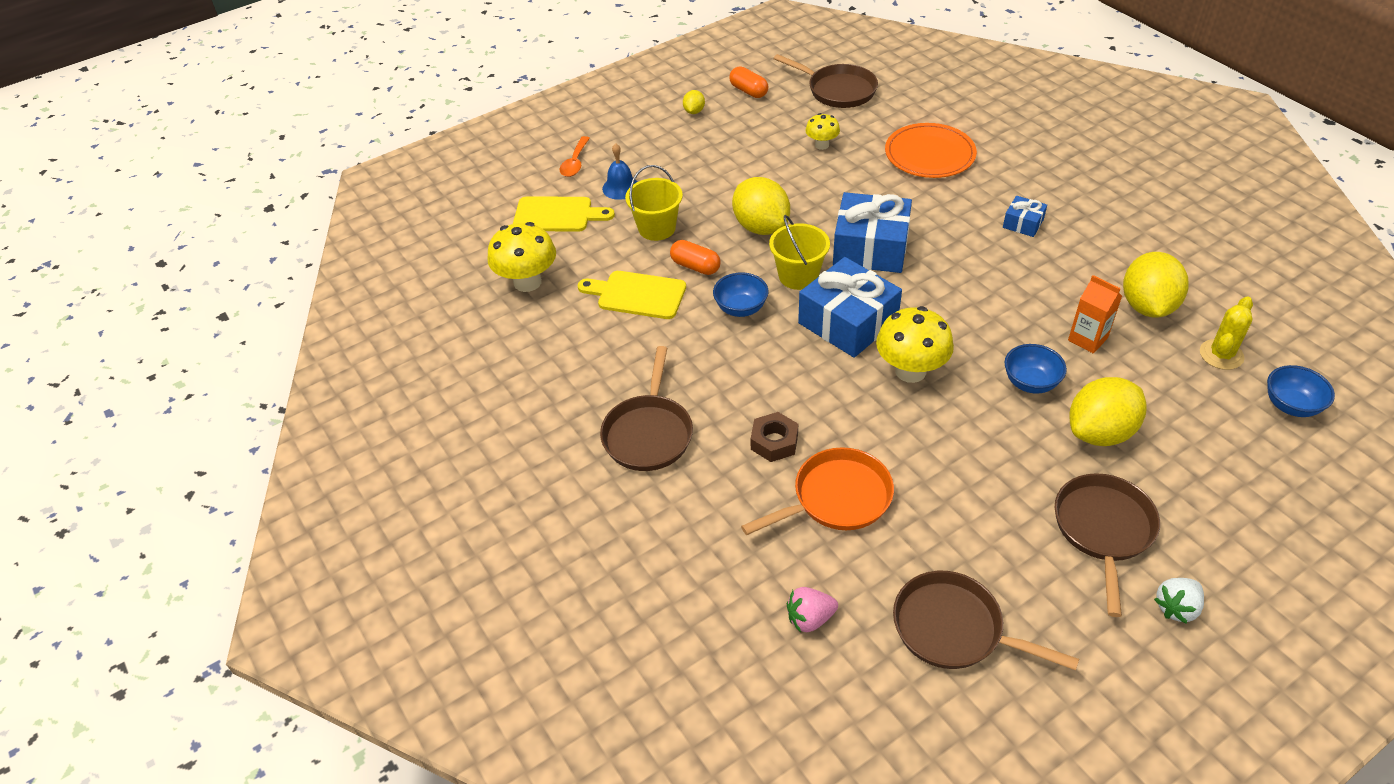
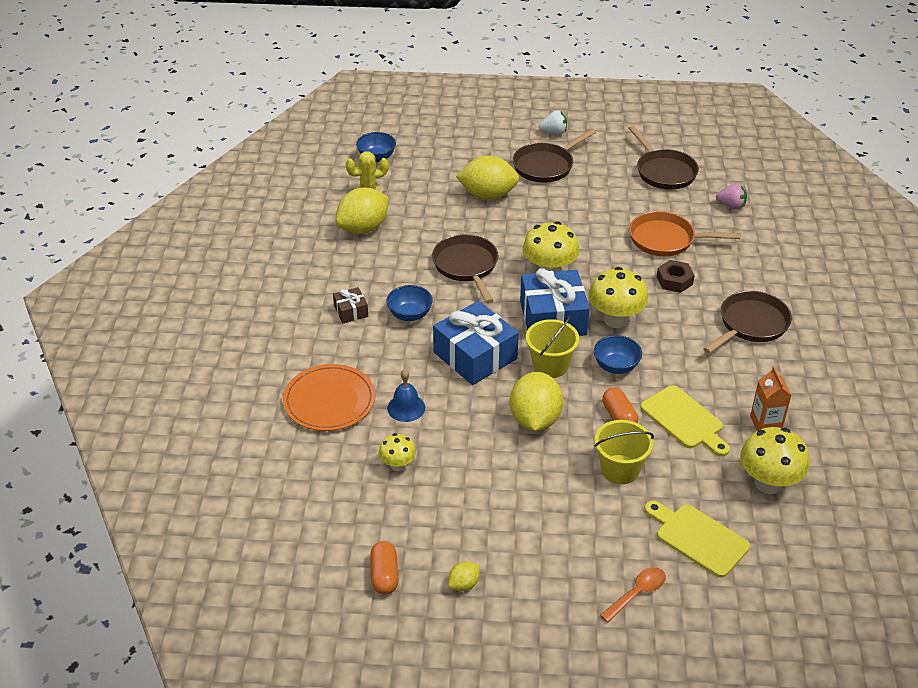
camera: 145 degrees left, 5 degrees down
blue bell [602,143,637,200] -> blue bell moved to [387,369,425,422]
brown pan [774,54,878,108] -> brown pan moved to [432,234,498,303]
blue gift [1003,196,1047,237] -> brown gift [333,287,368,323]
blue bowl [1004,344,1067,394] -> blue bowl moved to [386,285,433,321]
orange carton [1068,275,1122,354] -> orange carton moved to [750,366,792,431]
none -> yellow mushroom [589,267,648,328]

